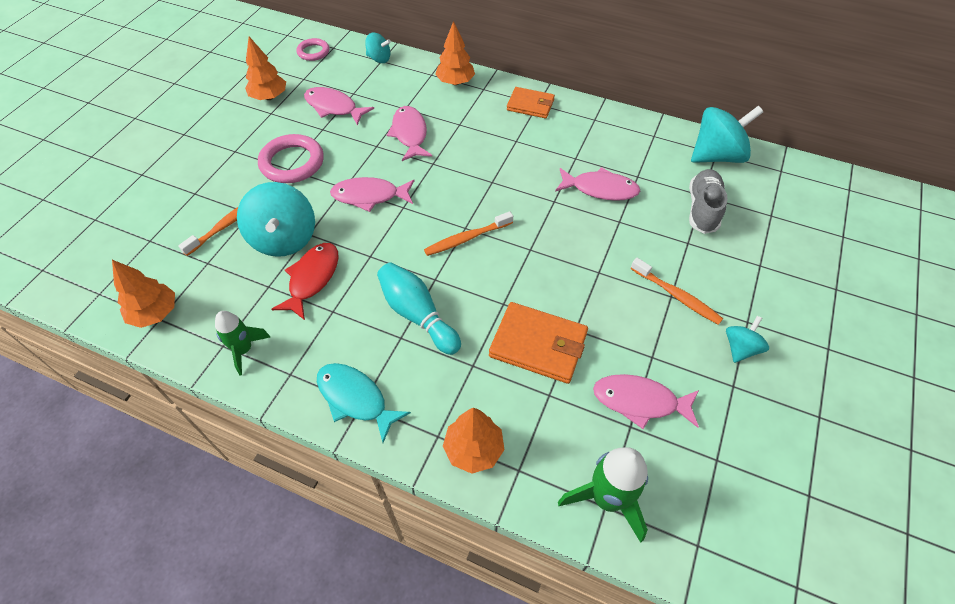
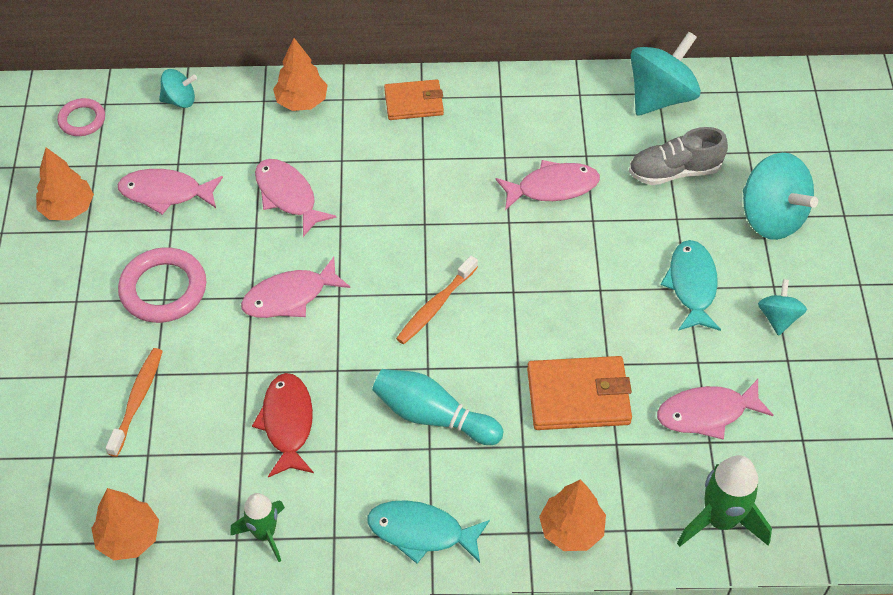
camera: 25 degrees left, 0 degrees up
turquoise spinning top [237,182,315,257] -> turquoise spinning top moved to [743,153,818,240]
orange toothbrush [631,258,723,325] -> turquoise fish [661,240,721,331]
grey shoe [689,169,728,234] -> grey shoe turned 90 degrees counterclockwise [629,127,728,185]

